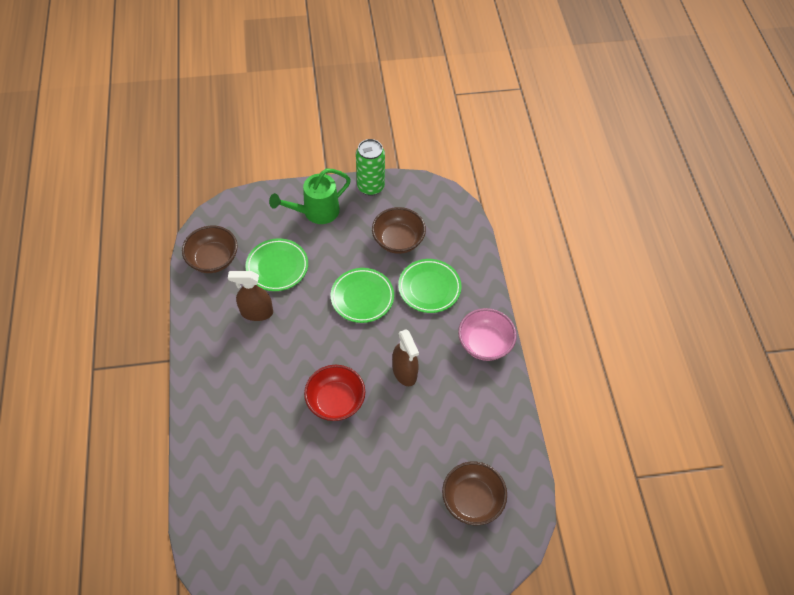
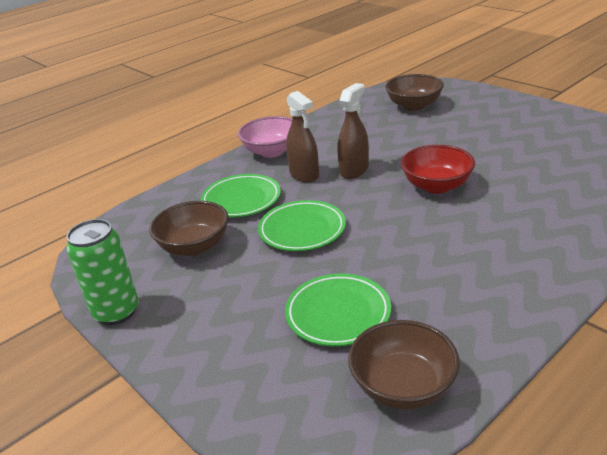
camera: 120 degrees left, 25 degrees down
brown spray bottle [228,271,273,321] -> brown spray bottle moved to [286,91,319,183]
green watering can [269,169,351,224] -> none

